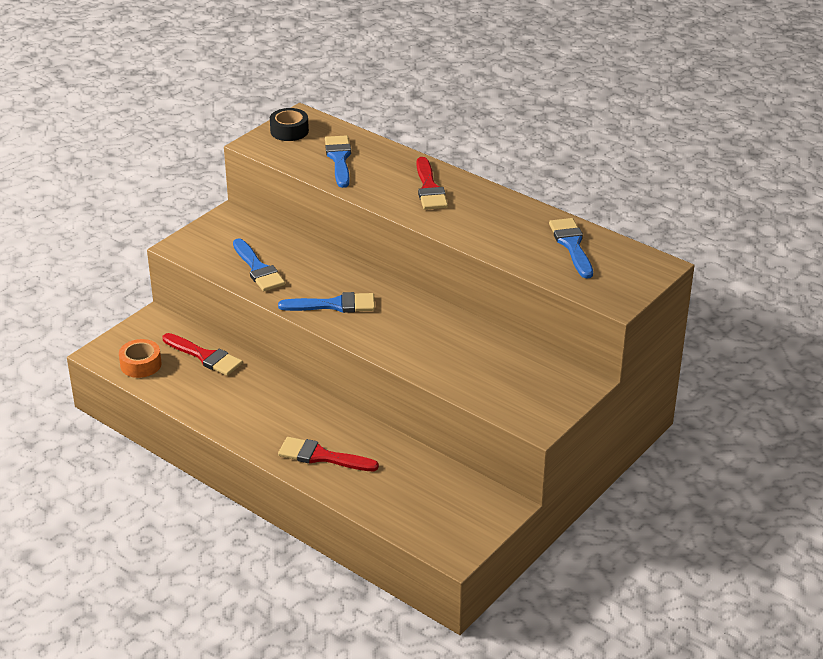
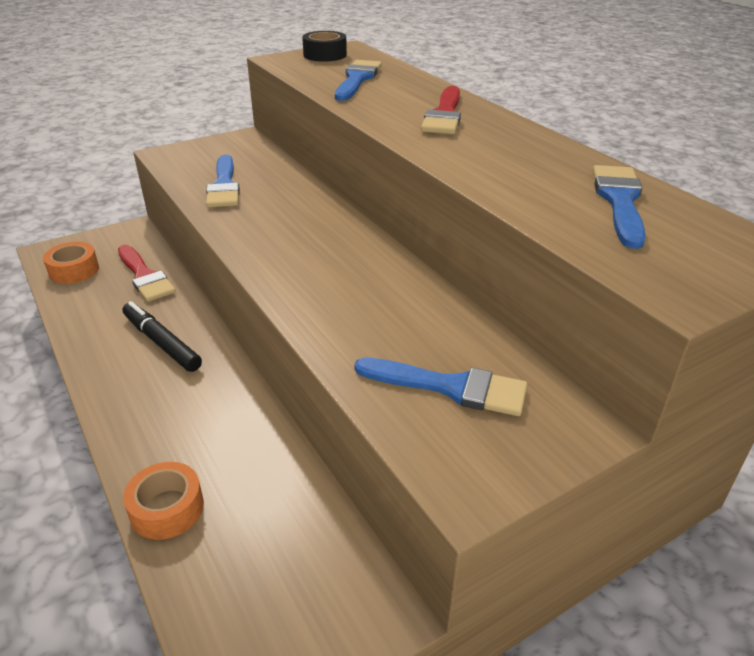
camera: 20 degrees right, 0 degrees up
blue brush [278,292,375,313] -> blue brush moved to [354,357,527,416]
red brush [278,437,379,471] -> none
none -> black marker [122,301,202,372]
none -> orange tape [123,462,204,540]

